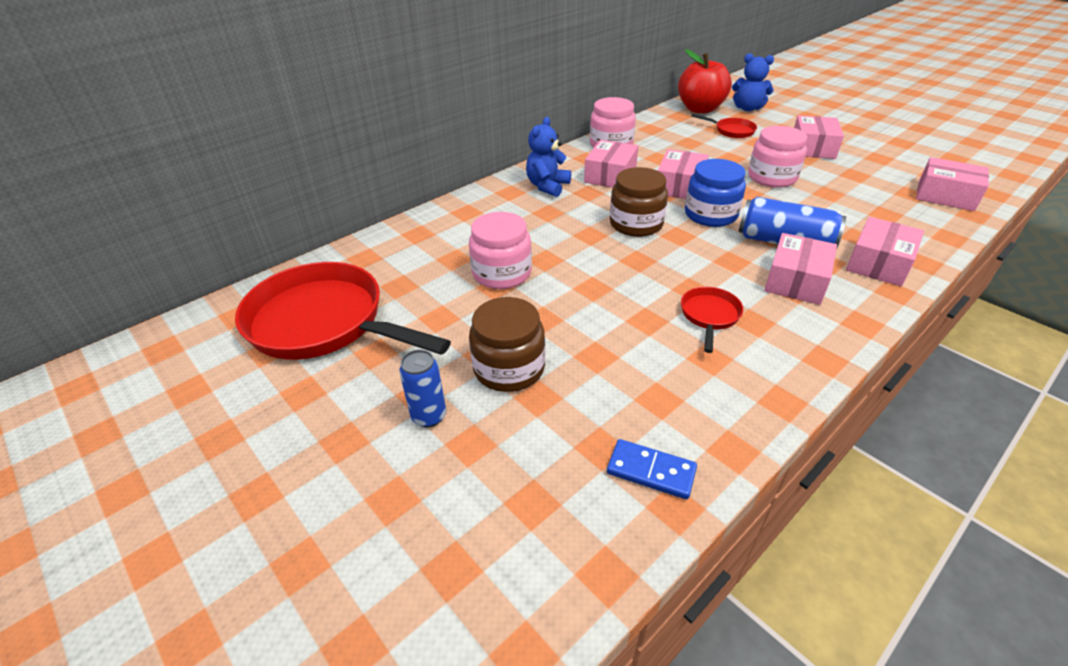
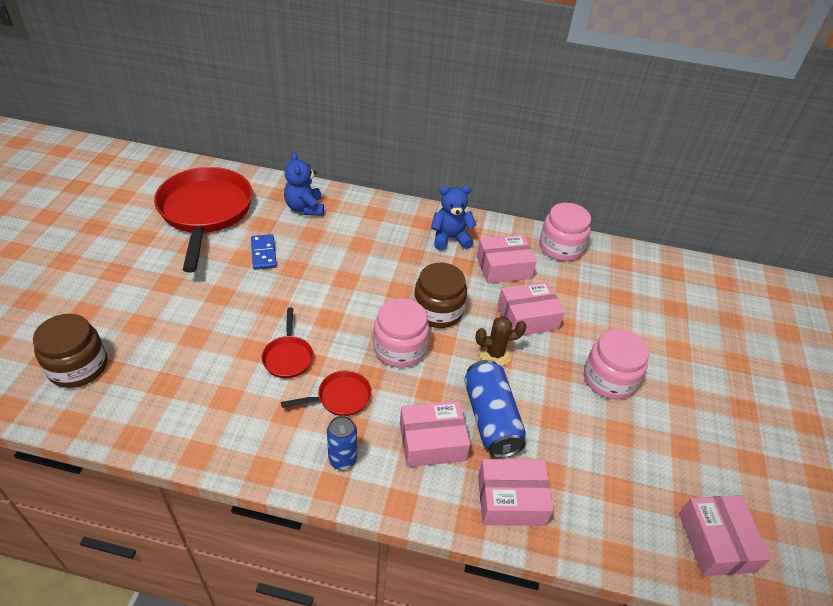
camera: 50 degrees right, 5 degrees up
blue can [399,350,446,427] -> blue can moved to [327,416,357,470]
pink jar [469,212,532,289] -> pink jar moved to [373,298,429,368]
brown jar [469,297,545,392] -> brown jar moved to [33,314,108,388]
blue domino [607,439,697,499] -> blue domino moved to [251,234,277,270]
red apple [678,49,732,113] -> none
blue jar [685,159,746,227] -> brown cactus [476,316,527,366]
red pan [691,113,757,138] -> red pan moved to [262,308,313,378]
blue teddy bear [732,53,774,111] -> blue teddy bear moved to [284,152,324,216]
pink box [794,115,844,159] -> none

